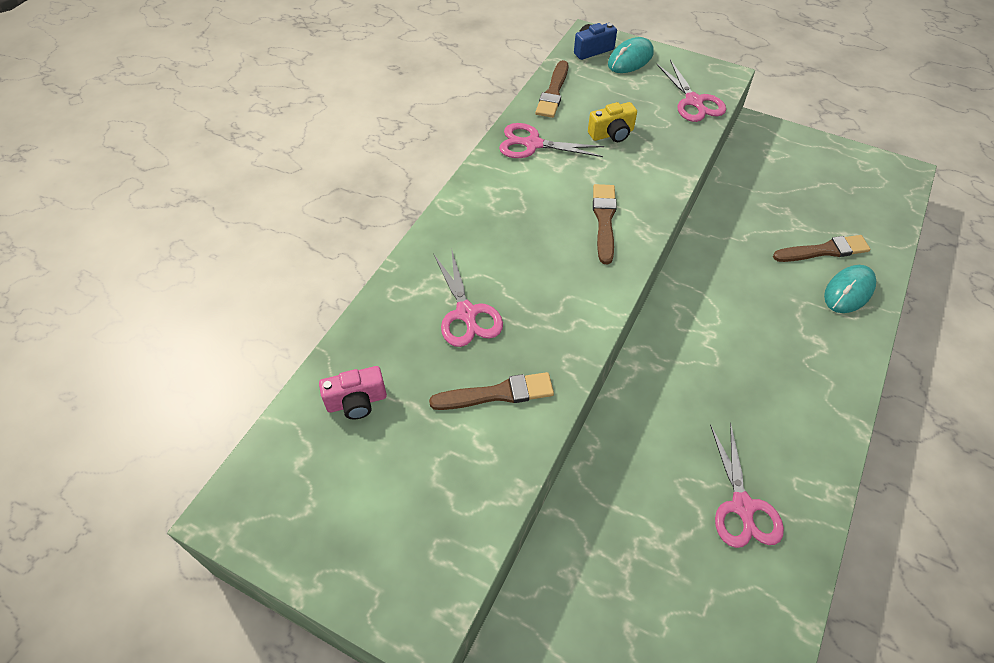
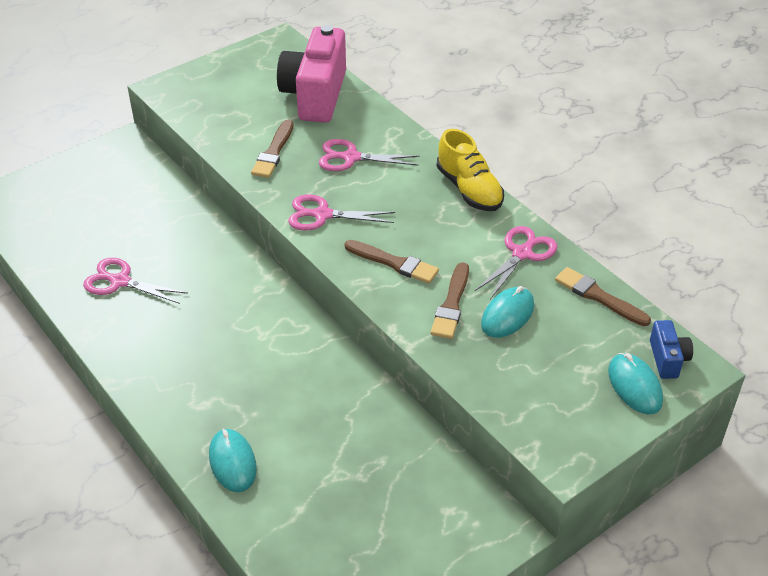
camera: 115 degrees right, 10 degrees down
pink camera [319,366,387,419] -> pink camera [277,25,346,123], size x2.22
yellow camera [588,102,637,142] -> turquoise mouse [481,286,534,338]
pink scissors [656,60,726,122] -> pink scissors moved to [288,195,395,231]
brown brush [773,235,870,262] -> brown brush moved to [431,262,469,339]
none -> yellow shoe [437,129,504,211]

